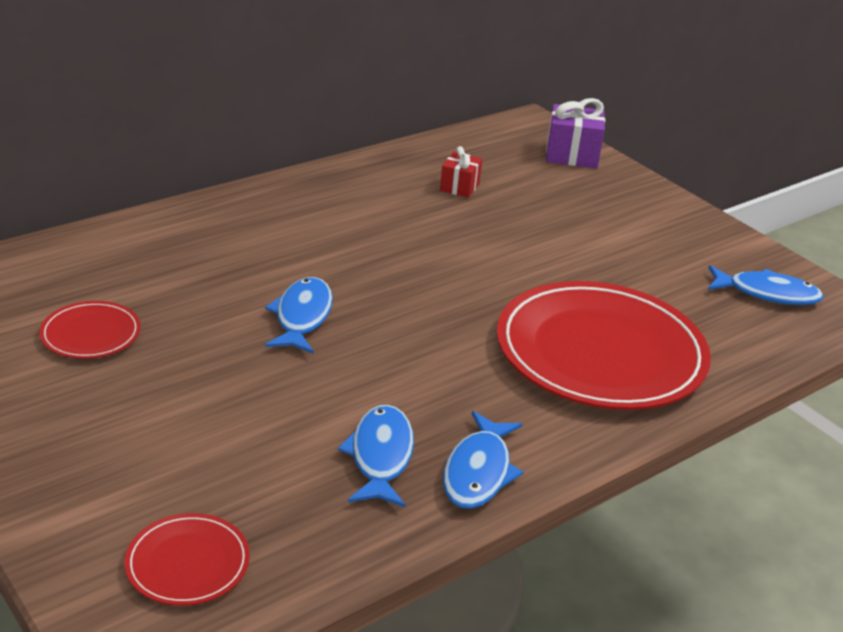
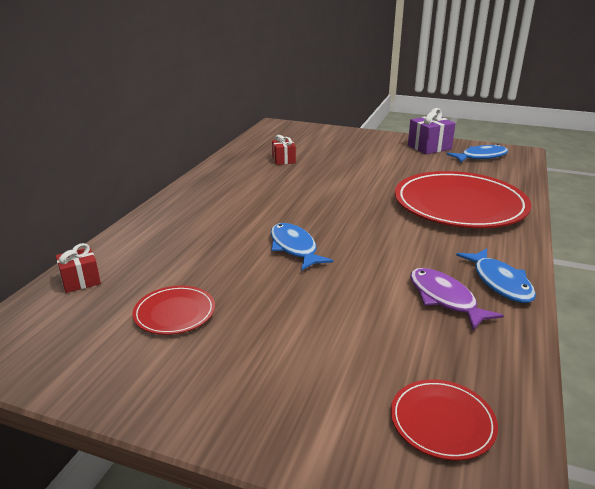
camera: 30 degrees left, 5 degrees down
blue fish [338,405,414,507] -> purple fish [410,268,504,331]
purple gift [546,98,605,168] -> purple gift moved to [408,108,456,154]
none -> red gift [56,243,101,293]

